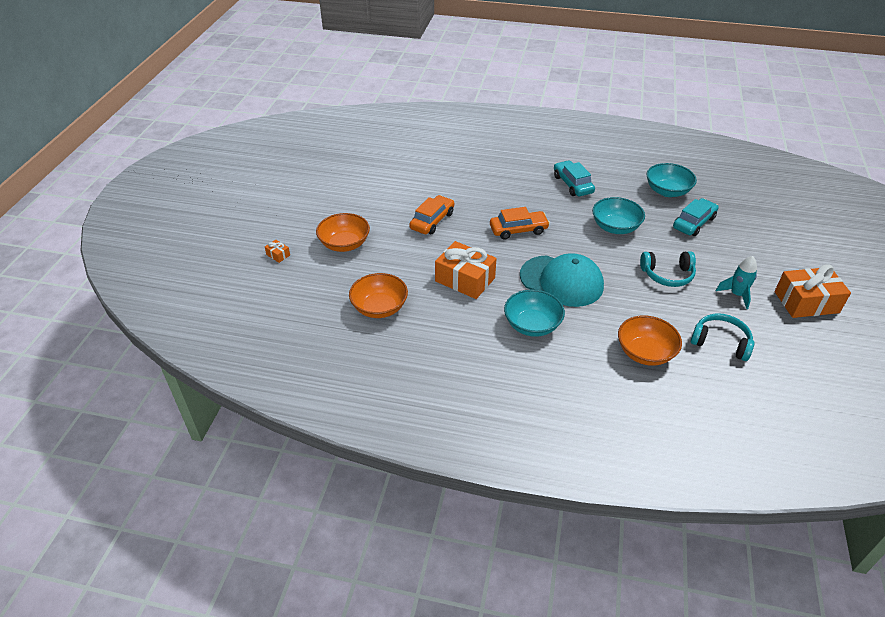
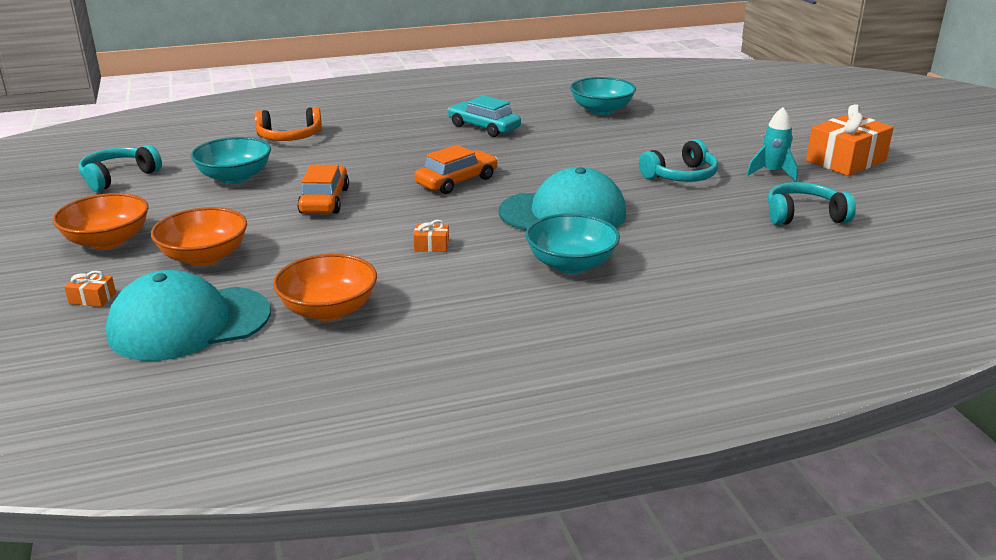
camera: 30 degrees left, 15 degrees down
orange gift [435,241,497,299] -> orange gift [413,220,449,252], size x0.42
turquoise bowl [592,197,645,234] -> turquoise bowl moved to [191,137,271,184]
orange bowl [618,315,682,366] -> orange bowl moved to [53,193,149,250]
turquoise car [673,198,719,236] -> none
none -> turquoise headphones [78,145,162,192]
none -> turquoise cap [106,270,271,361]
none -> orange headphones [254,107,322,141]

